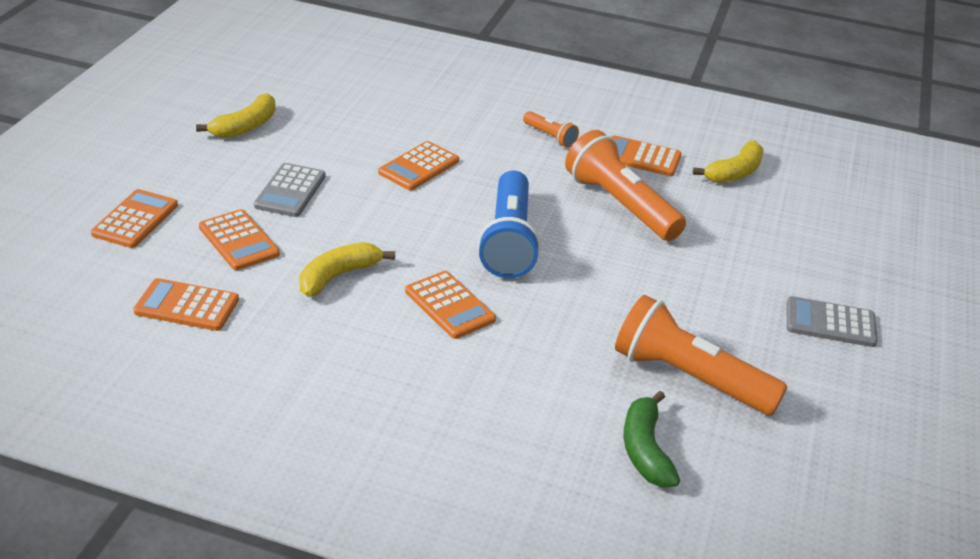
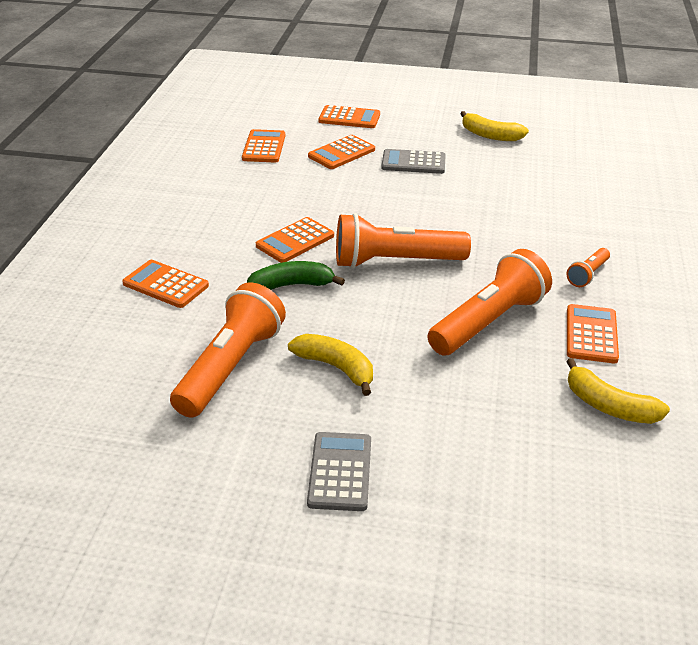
camera: 85 degrees right, 0 degrees up
yellow banana [299,242,395,297] -> yellow banana moved to [288,334,373,396]
orange calculator [378,141,459,190] -> orange calculator moved to [122,260,209,308]
blue flashlight [478,170,541,278] -> orange flashlight [336,213,471,269]
green banana [624,391,680,487] -> green banana moved to [247,261,345,290]

